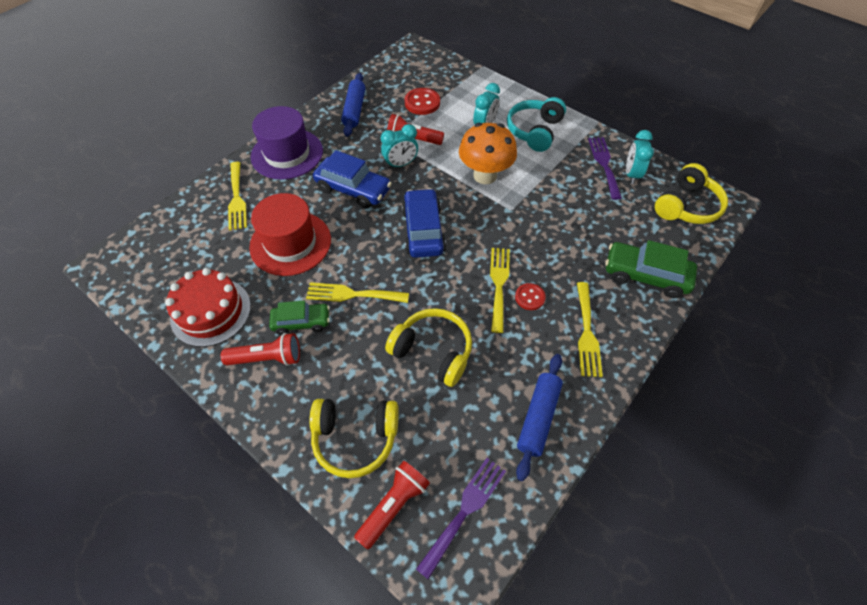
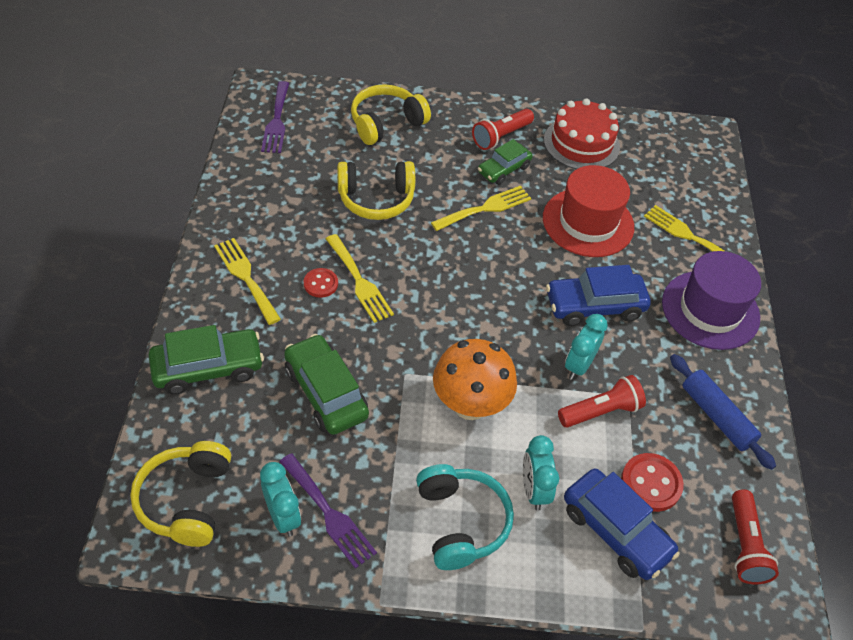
camera: 140 degrees right, 5 degrees down
red flashlight [354,460,430,549] -> red flashlight moved to [732,490,779,584]
blue car [402,188,446,258] -> blue car moved to [564,468,680,580]
blue rolling pin [516,354,563,481] -> none
none -> green car [284,334,369,435]

